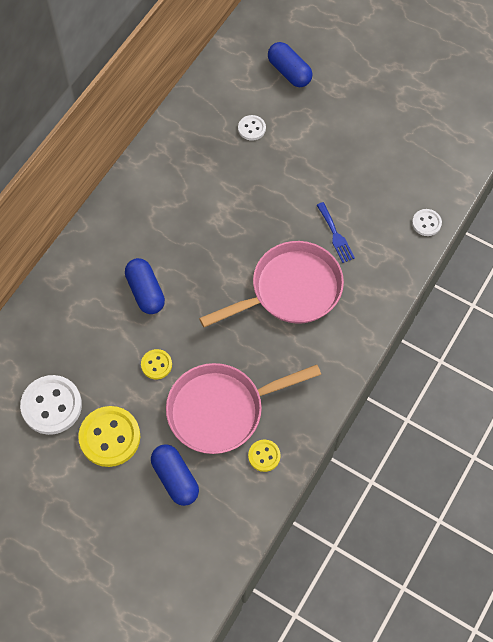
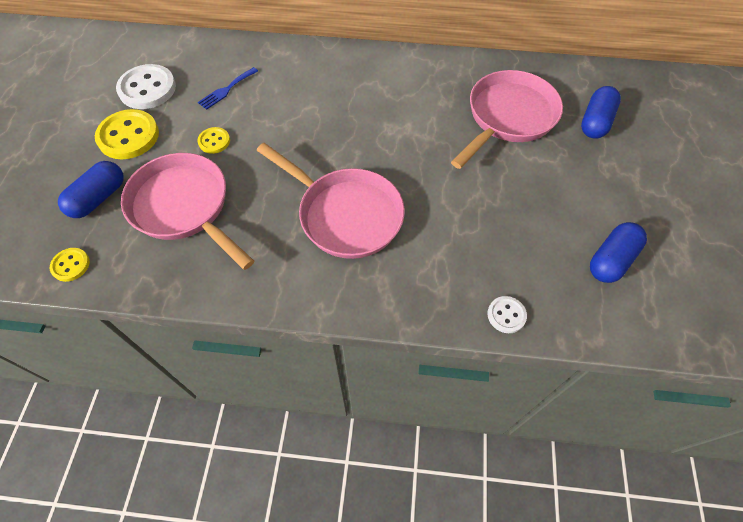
camera: 65 degrees right, 5 degrees down
blue capsule [125,258,165,314] -> blue capsule moved to [590,222,647,283]
white button [238,115,266,141] -> pink pan [451,70,563,169]
yellow button [248,440,281,472] -> yellow button moved to [50,248,90,282]
blue fork [317,202,355,263] -> blue fork moved to [198,67,258,110]

